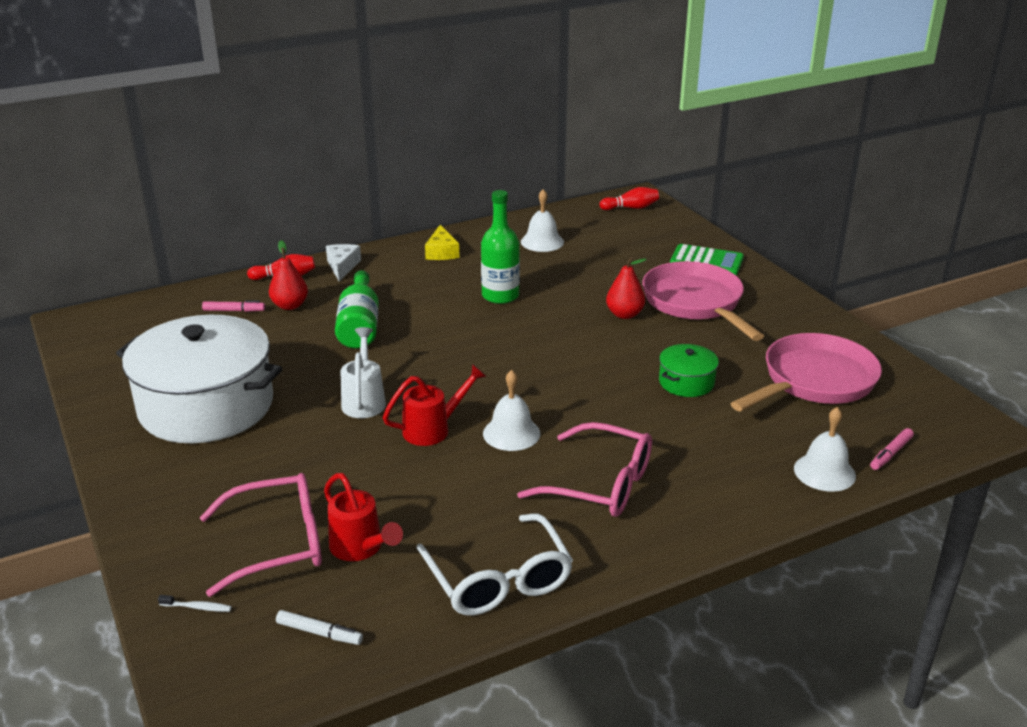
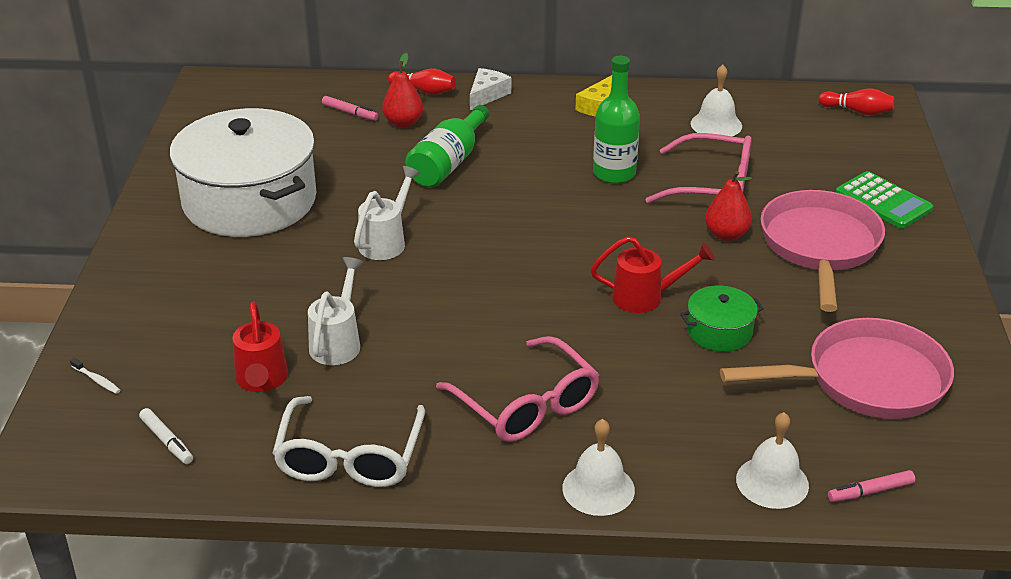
camera: 30 degrees right, 5 degrees up
pink glasses [200,473,322,597] -> pink glasses moved to [645,133,752,203]
red watering can [382,364,487,446] -> red watering can moved to [591,236,715,313]
white bell [483,370,540,451] -> white bell moved to [562,419,635,516]
none -> white watering can [308,257,363,365]

